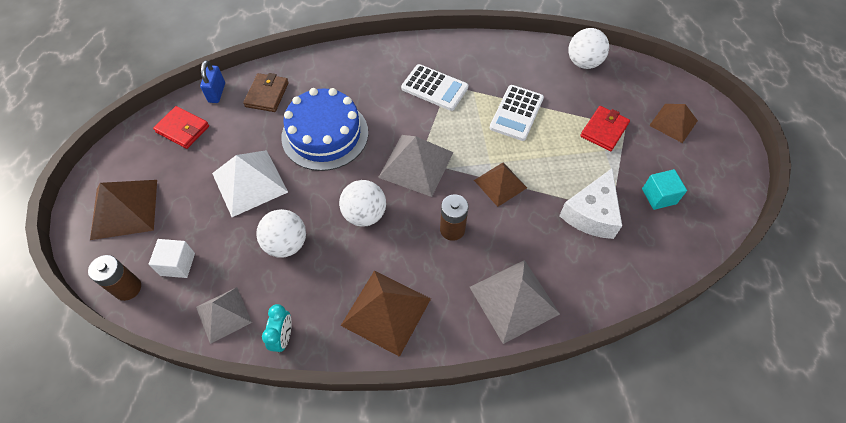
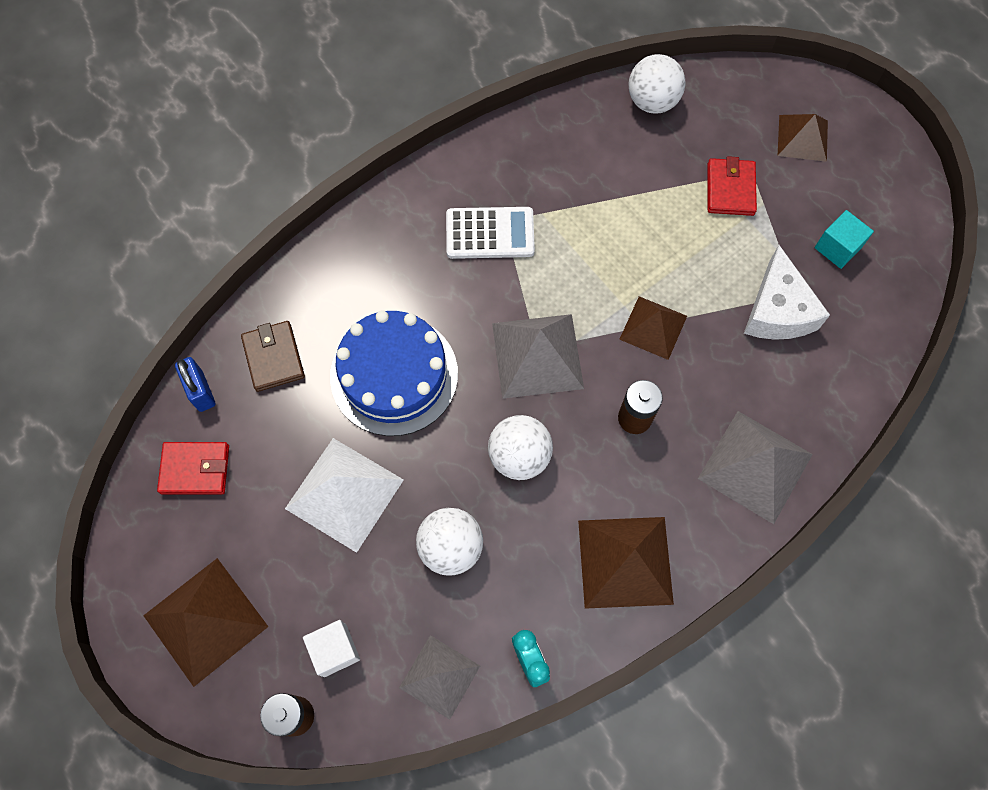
camera: 30 degrees left, 10 degrees up
white calculator [490,85,544,141] -> none

